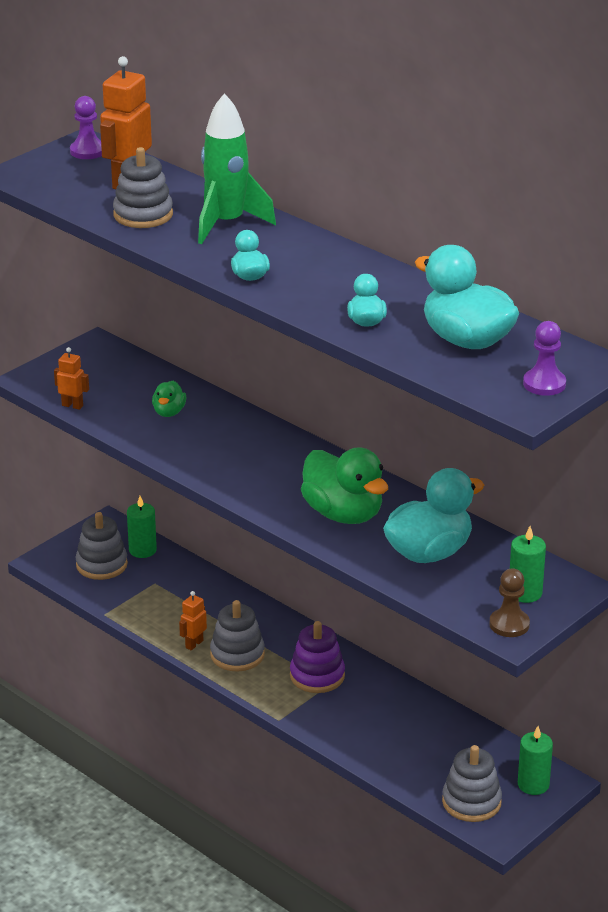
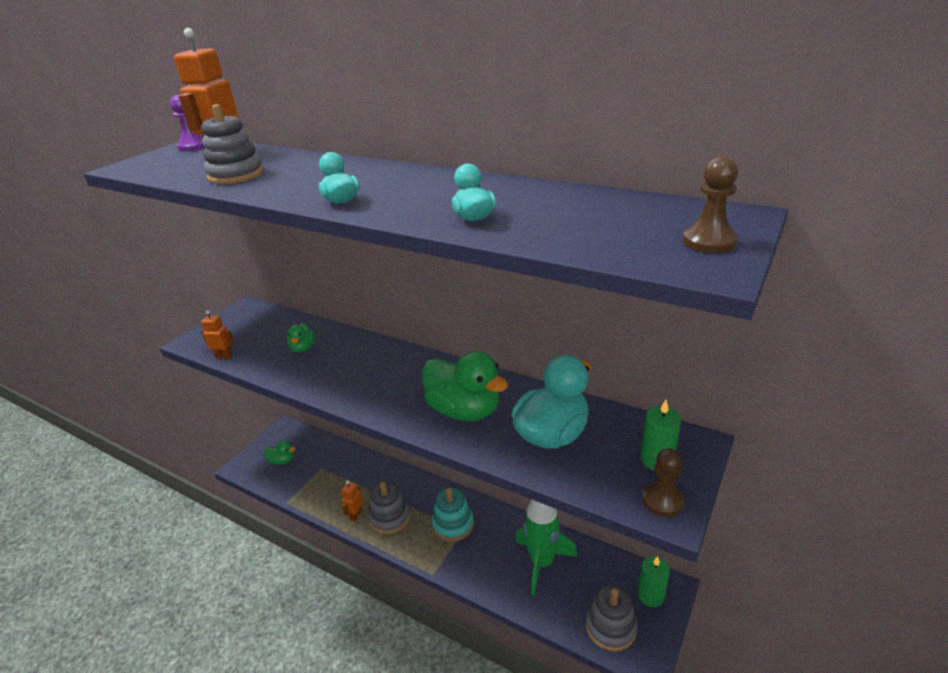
camera: 10 degrees left, 0 degrees up
grey stacking toy [75,512,128,580] -> green duck [264,441,296,465]
green candle [127,496,157,558] -> none
green rocket [198,93,276,244] -> green rocket moved to [515,500,578,595]
purple stacking toy [290,621,345,693] -> turquoise stacking toy [432,488,474,542]
turquoise duck [415,245,519,349] -> none
purple pawn [523,321,566,396] -> brown pawn [683,156,738,253]

